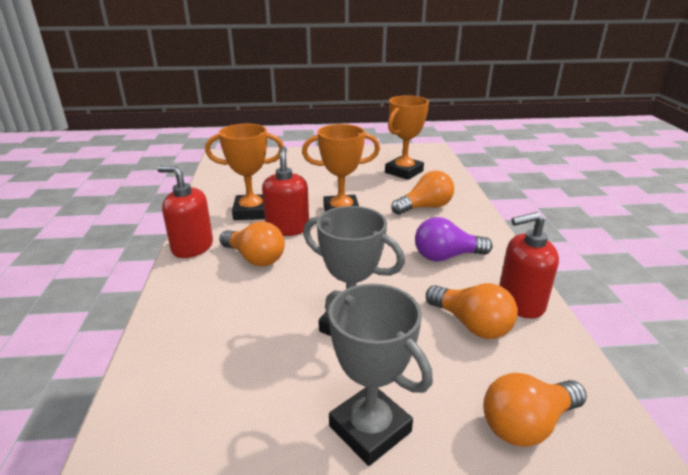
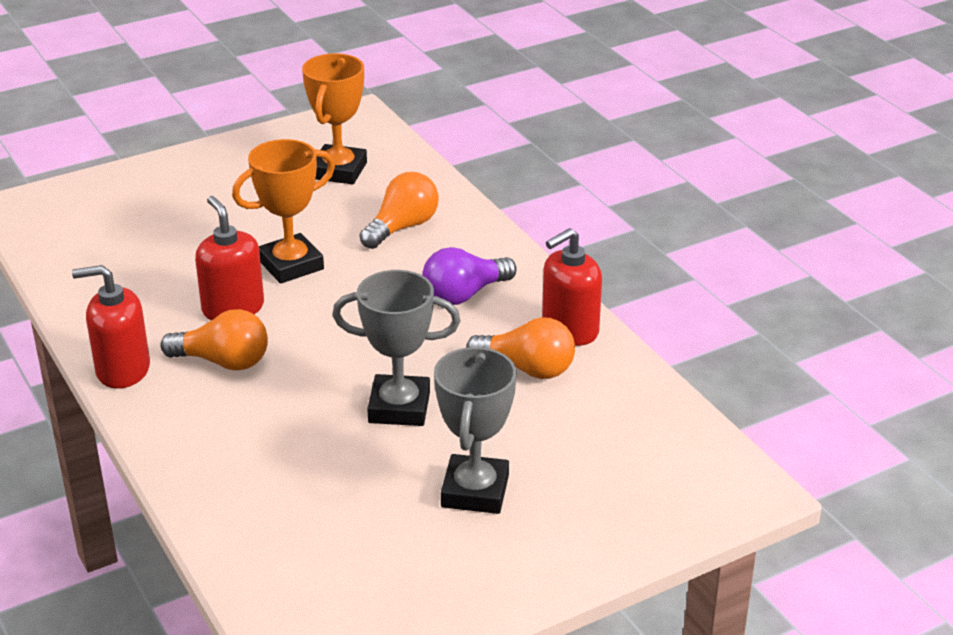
camera: 25 degrees left, 5 degrees up
orange trophy [205,124,283,220] -> none
grey trophy [325,284,433,466] -> grey trophy turned 75 degrees clockwise [434,346,517,514]
orange light bulb [483,373,587,447] -> none

